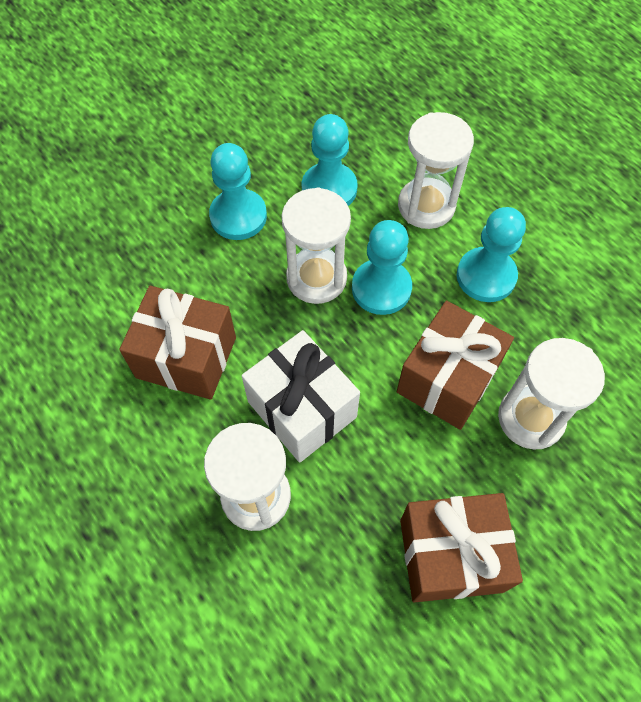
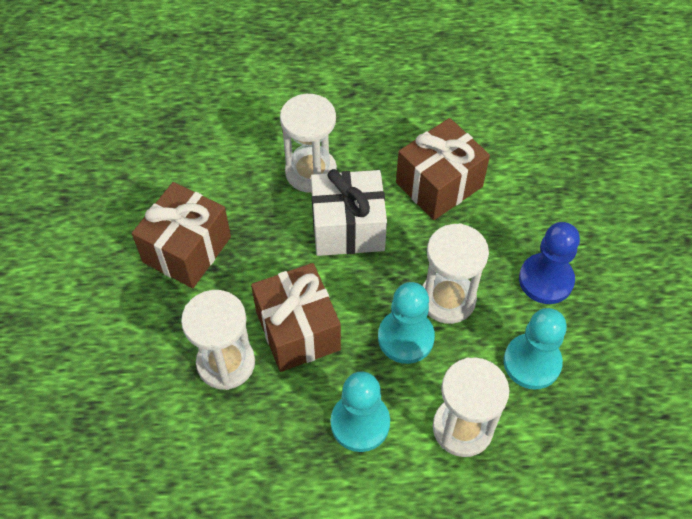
camera: 125 degrees right, 5 degrees down
turquoise pawn [209,143,267,240] -> blue pawn [519,222,580,304]

